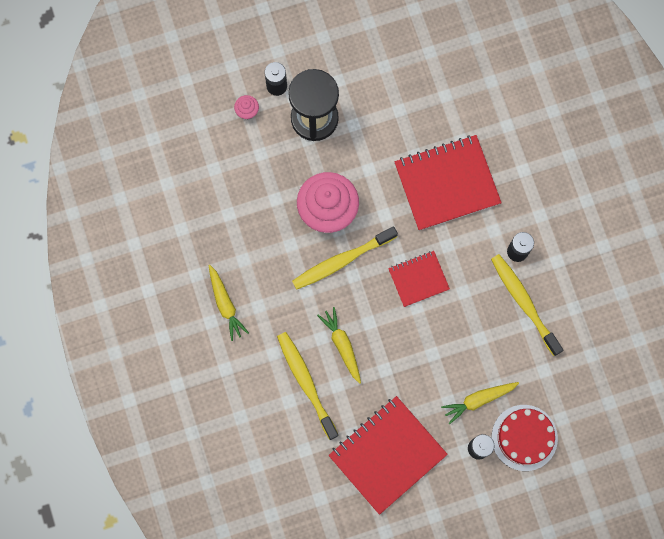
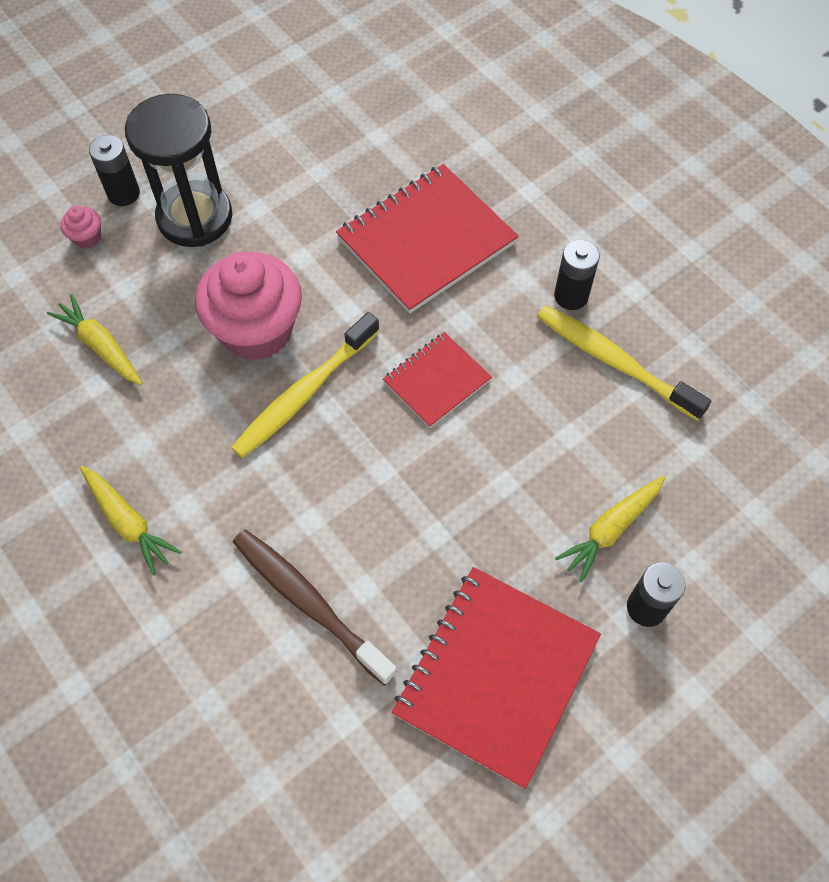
camera: 20 degrees left, 15 degrees down
yellow toothbrush [277,332,339,440] -> brown toothbrush [233,530,398,686]
yellow carrot [317,307,361,384] -> yellow carrot moved to [47,294,143,385]
red cake [492,405,558,471] -> none

